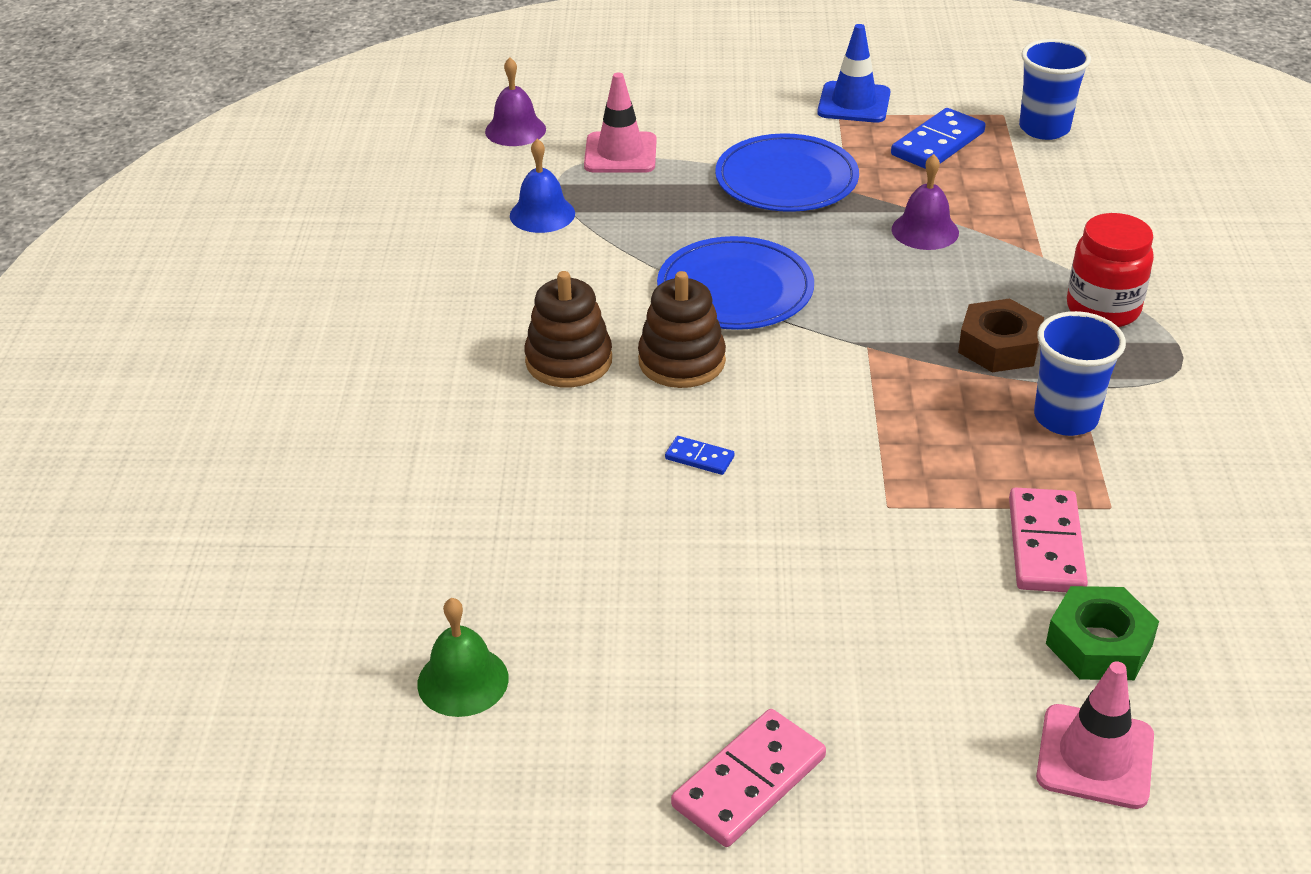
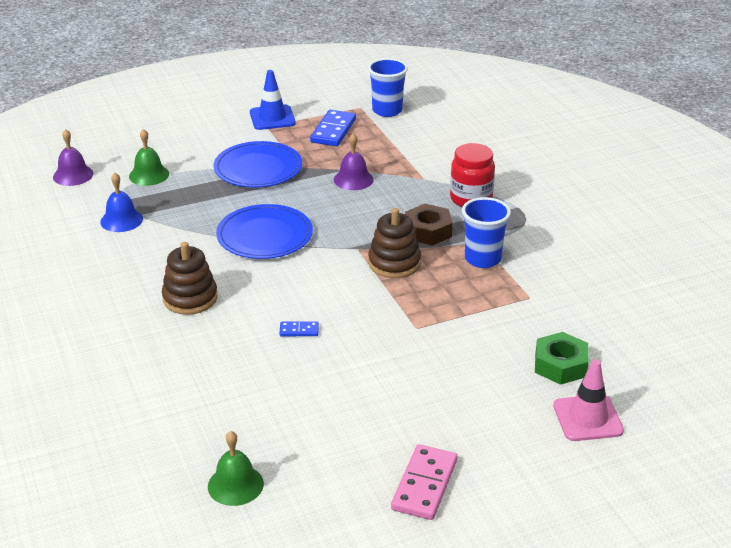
camera: 25 degrees left, 5 degrees down
pink traffic cone [584,72,657,173] -> green bell [129,129,169,186]
brown stacking toy [638,271,726,388] -> brown stacking toy moved to [368,208,421,278]
pink domino [1009,487,1088,592] -> none

